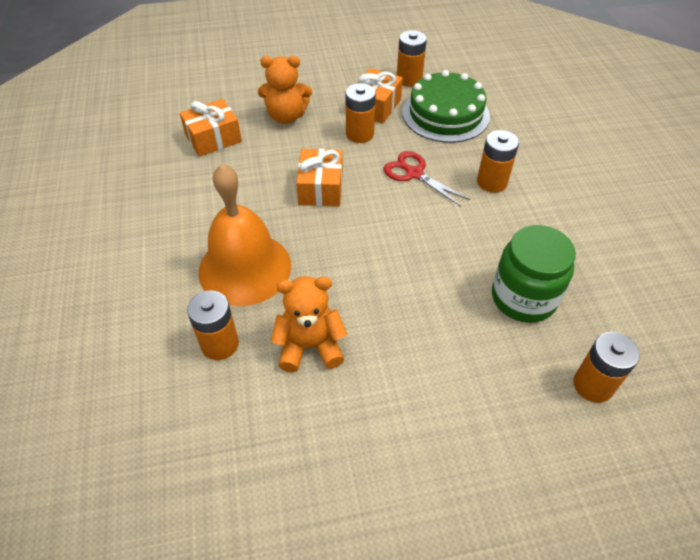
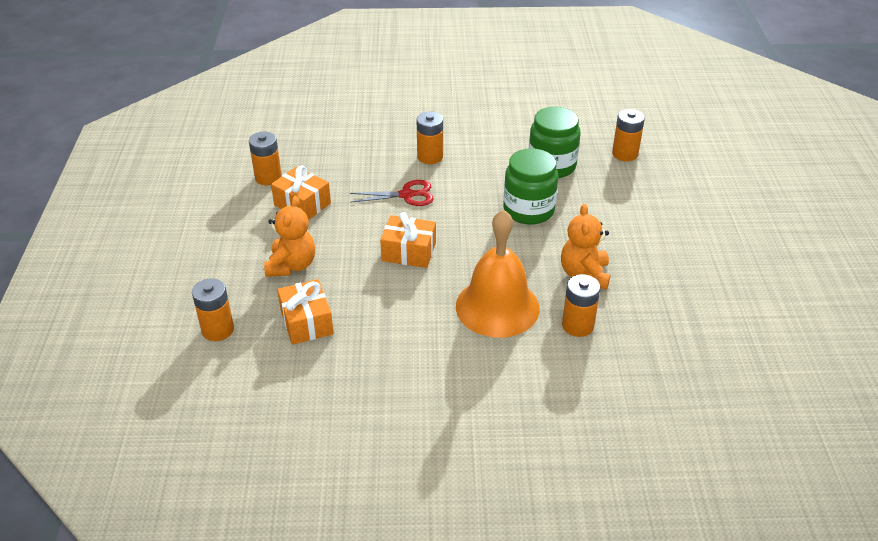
camera: 80 degrees left, 10 degrees down
orange battery [346,83,376,143] -> orange battery moved to [192,278,234,341]
red scissors [384,151,470,207] -> red scissors turned 150 degrees counterclockwise [350,180,434,206]
green cake [402,70,490,143] -> none
none -> green jar [503,148,558,225]

